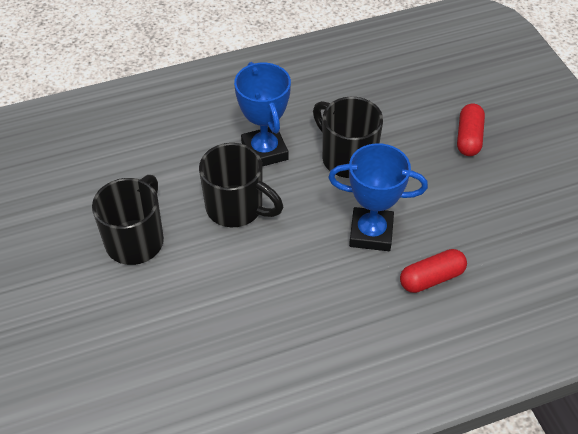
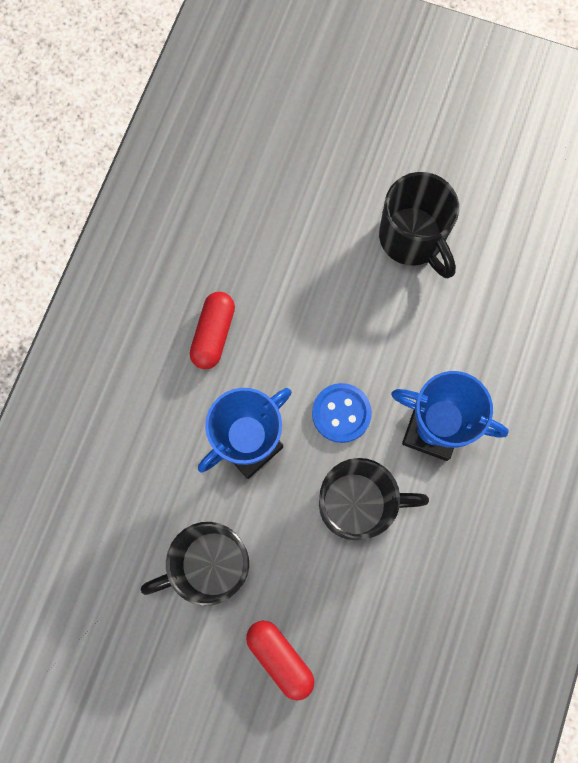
camera: 130 degrees right, 25 degrees up
black mug [199,143,283,227] -> black mug moved to [141,522,249,606]
red capsule [400,249,467,293] -> red capsule moved to [190,292,235,369]
none -> blue button [312,383,372,443]

